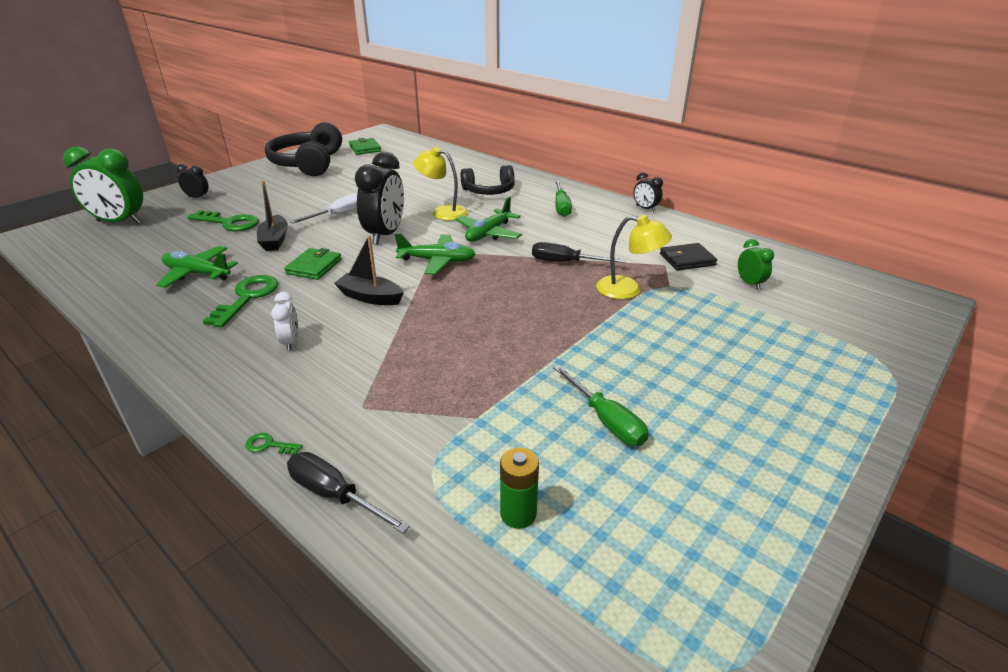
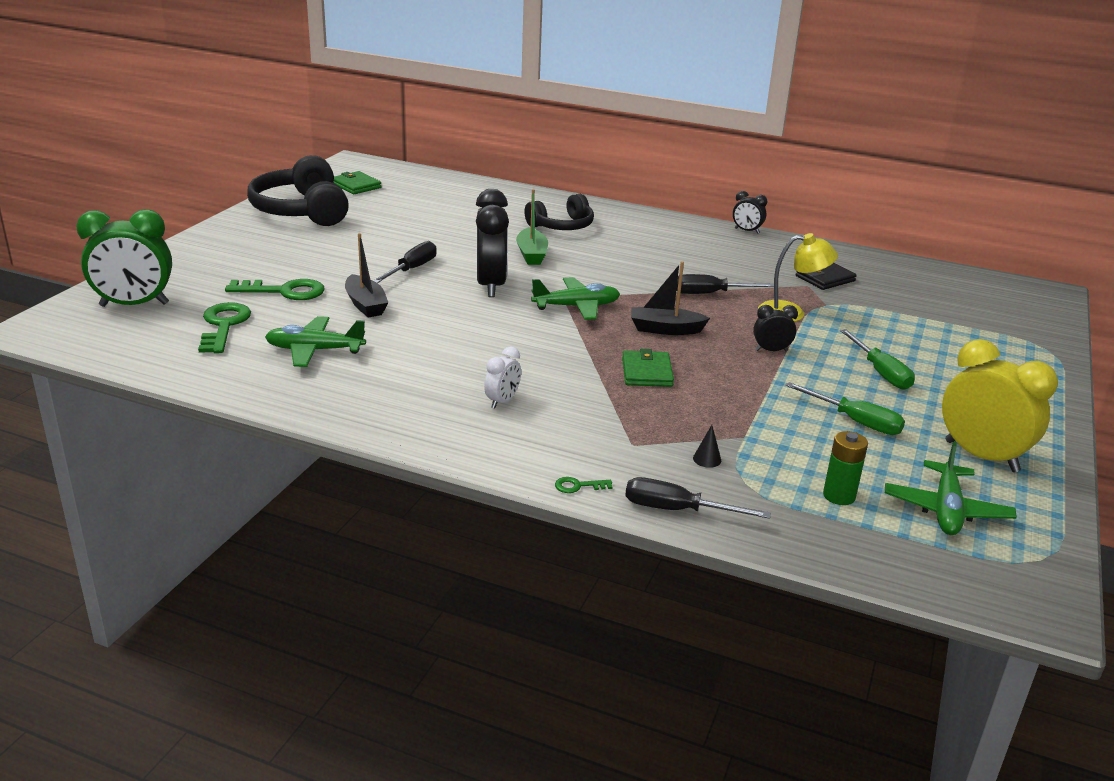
camera: 20 degrees left, 5 degrees down
black clock [176,164,209,199] -> black clock moved to [753,305,798,351]
green key [203,275,278,328] -> green key moved to [198,302,251,353]
white clock [271,292,299,351] -> white clock turned 60 degrees clockwise [484,346,521,409]
green wallet [284,248,342,280] -> green wallet moved to [622,349,674,387]
white screwdriver [290,193,357,224] -> black screwdriver [373,241,437,283]
black boat [334,235,404,305] -> black boat moved to [631,261,710,335]
yellow lamp [413,147,468,221] -> green boat [516,189,548,265]
green plane [455,196,522,242] -> green plane moved to [885,441,1017,535]
green screwdriver [555,181,572,217] -> green screwdriver moved to [840,329,915,390]
green clock [738,239,774,290] -> none
none -> black cone [693,425,721,468]
none -> yellow clock [942,339,1058,472]

